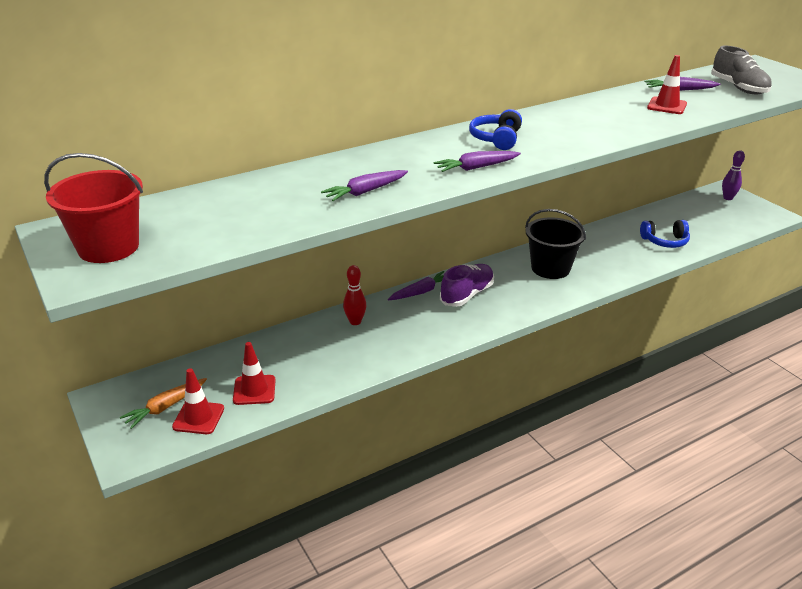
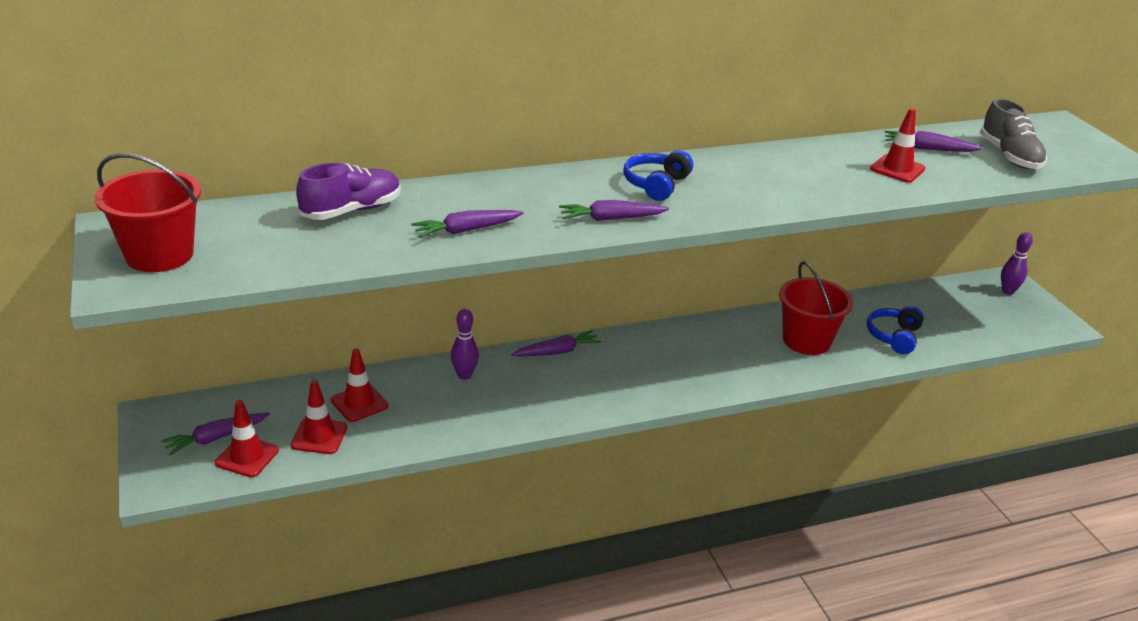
camera: 10 degrees right, 0 degrees up
orange carrot [120,378,207,429] -> purple carrot [161,412,270,456]
red bowling pin [343,265,366,325] -> purple bowling pin [451,309,479,380]
purple shoe [440,264,494,307] -> purple shoe moved to [296,163,401,220]
black bucket [525,209,586,279] -> none
blue headphones [640,220,690,248] -> blue headphones turned 105 degrees clockwise [867,306,924,354]
none -> red traffic cone [331,348,388,422]
none -> red bucket [779,261,853,355]

